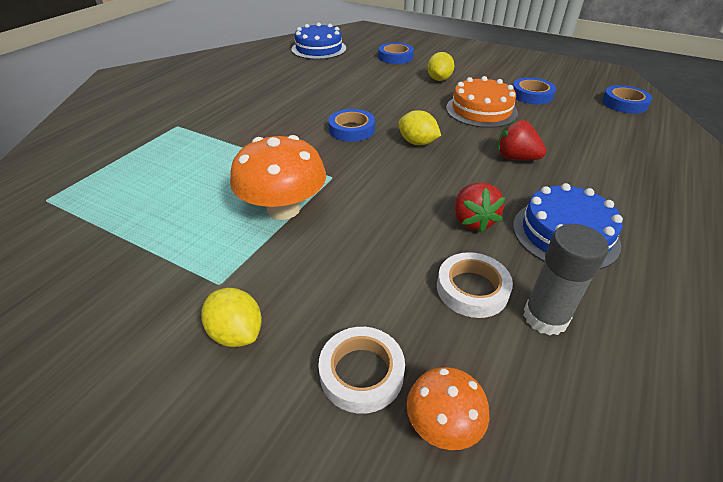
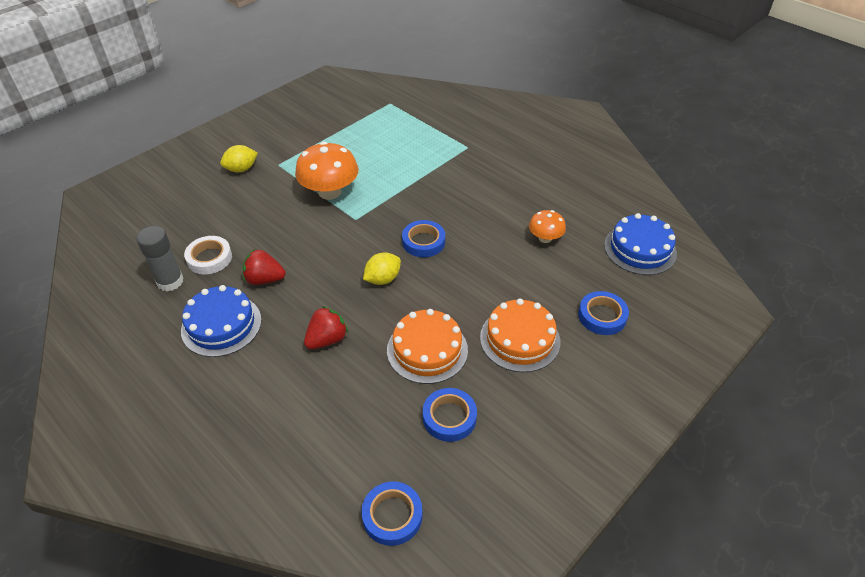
camera: 105 degrees right, 5 degrees up
white tape [318,327,405,414] -> none
orange mushroom [407,367,489,450] -> orange mushroom moved to [529,210,566,243]
yellow lemon [427,52,454,81] -> orange cake [480,298,560,372]

